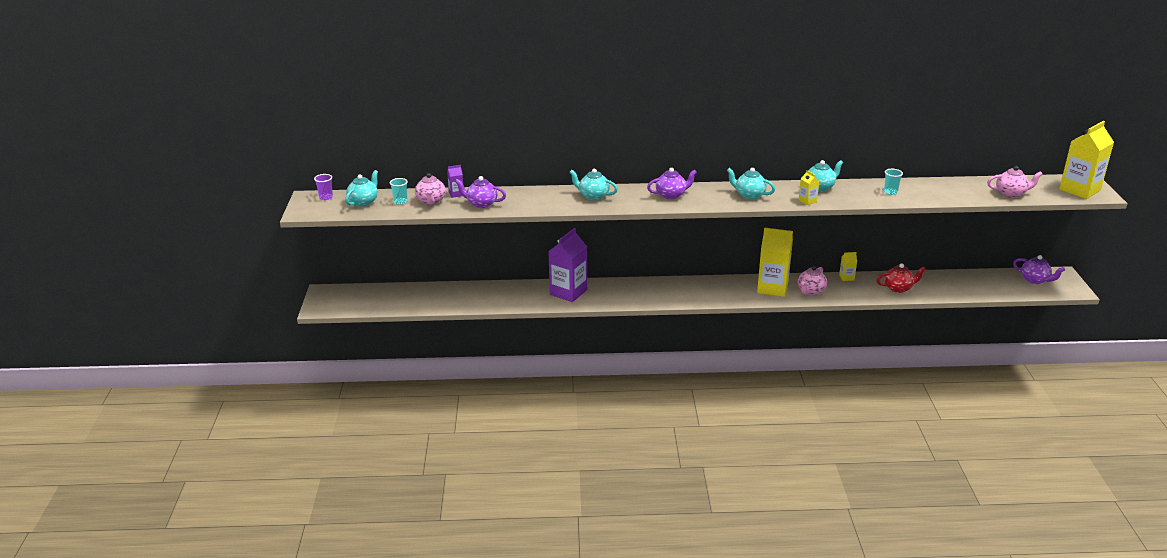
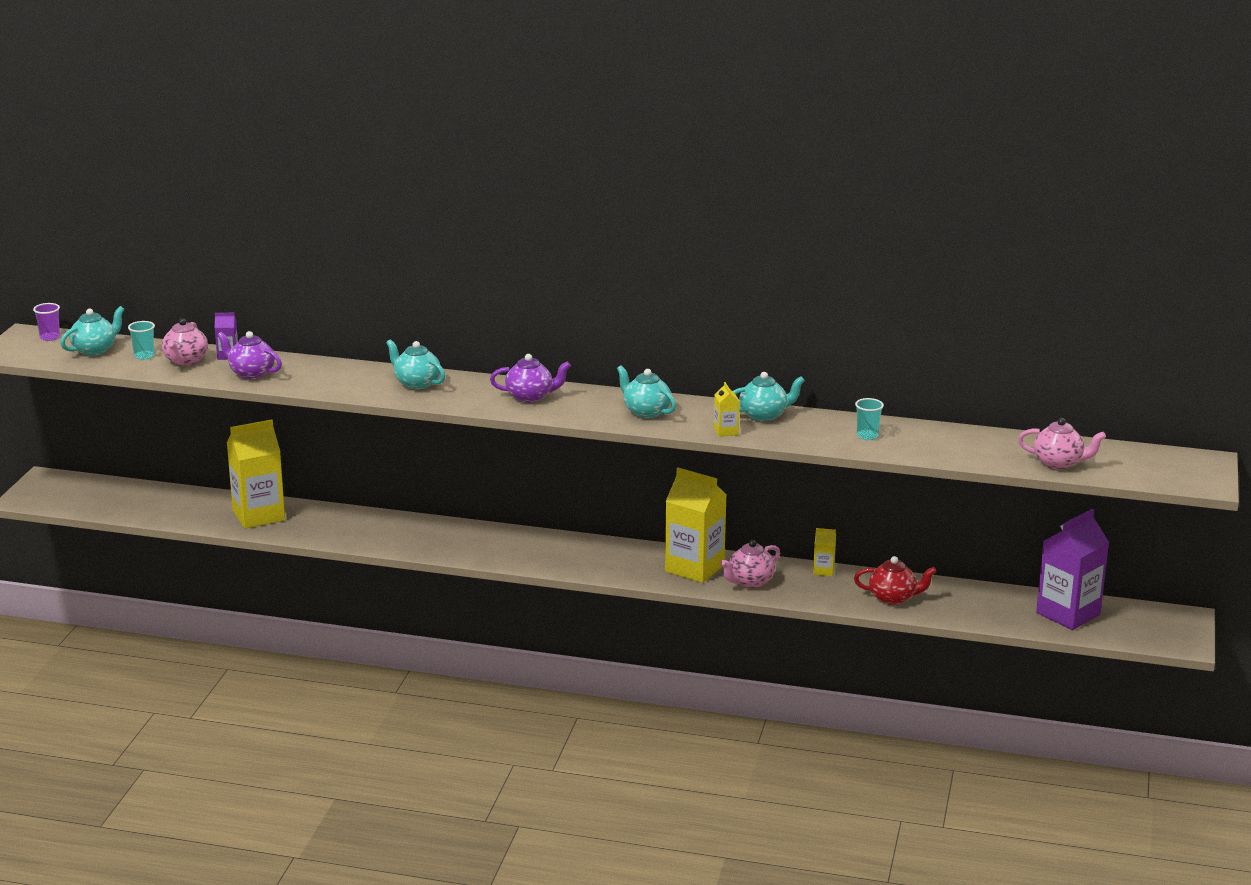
camera: 15 degrees right, 5 degrees down
purple carton [548,228,587,302] -> purple carton moved to [1036,509,1109,630]
purple teapot [1013,255,1065,284] -> none
yellow carton [1059,121,1114,199] -> yellow carton moved to [227,419,285,529]

